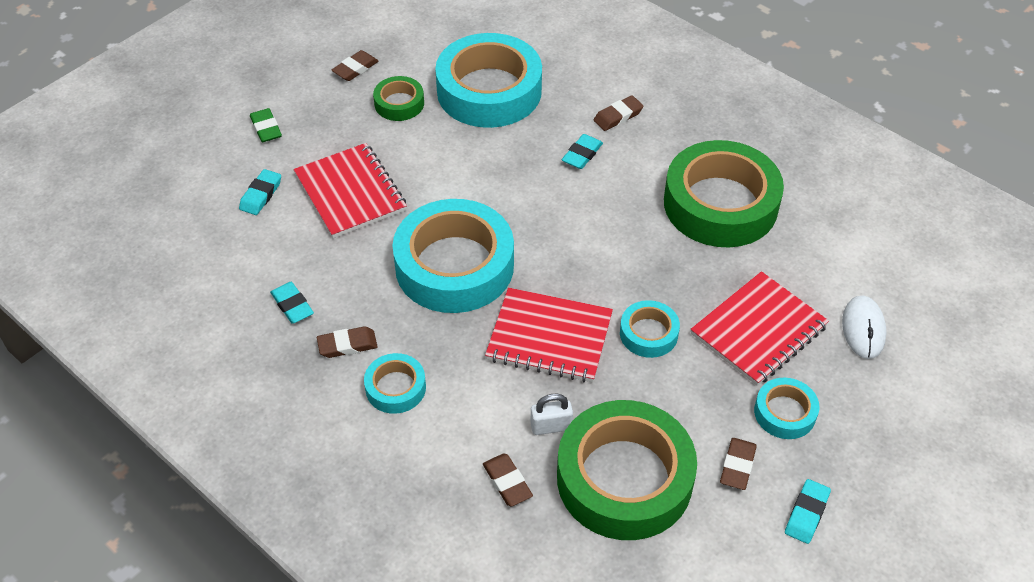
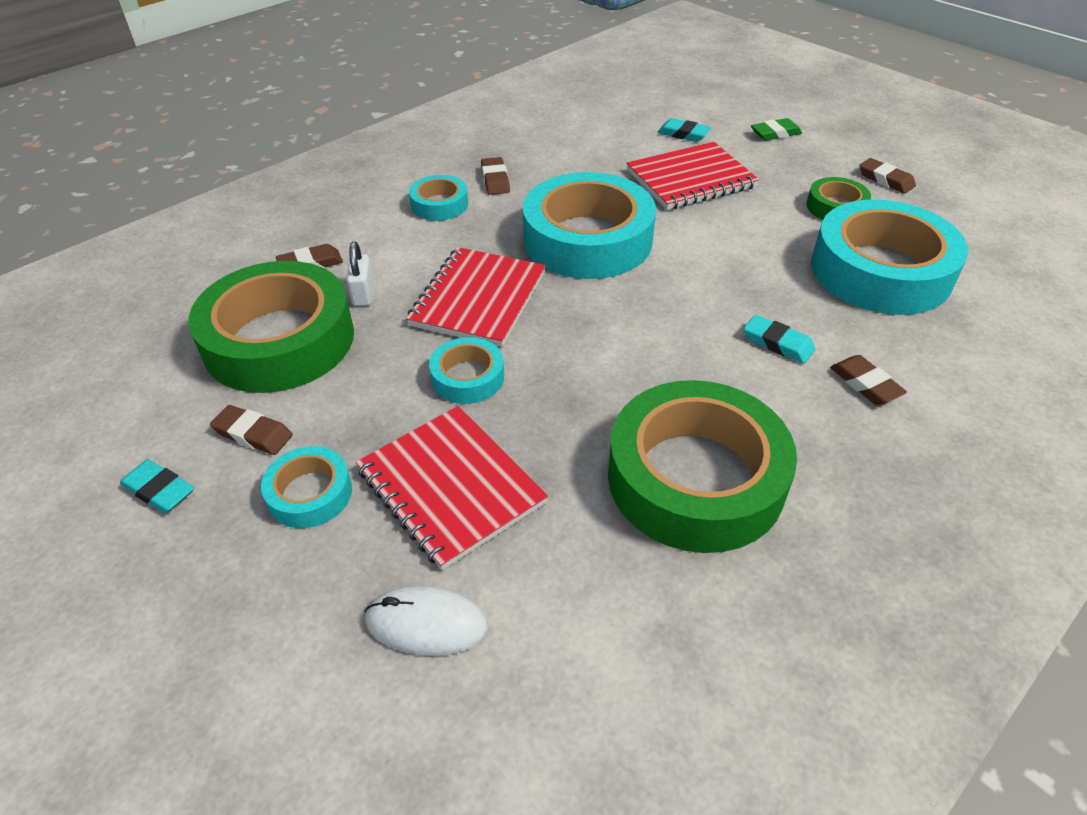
camera: 95 degrees right, 5 degrees down
turquoise eraser [270,282,314,324] -> none

